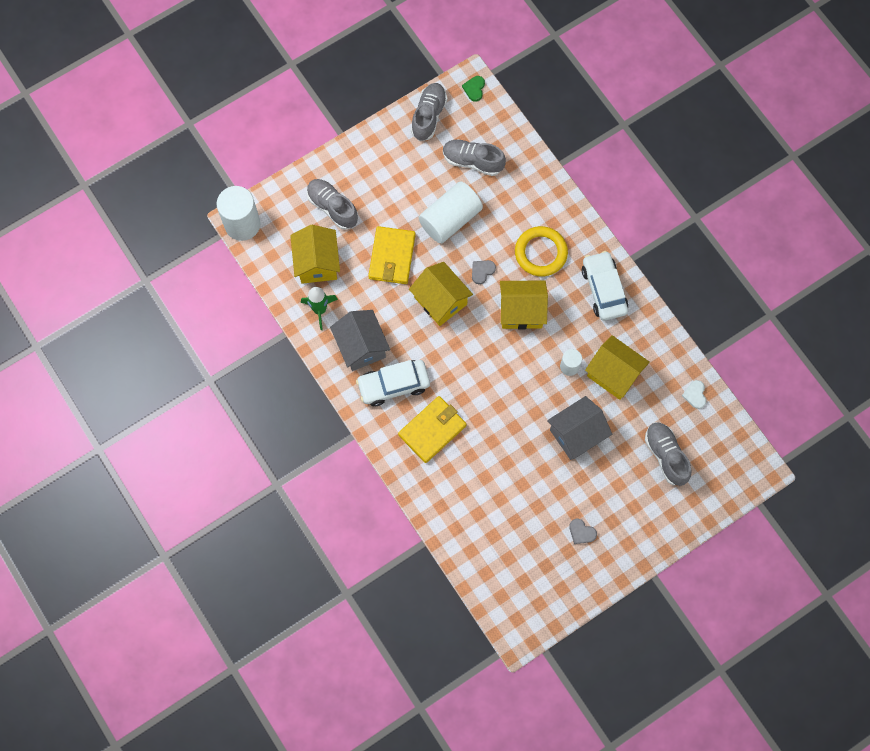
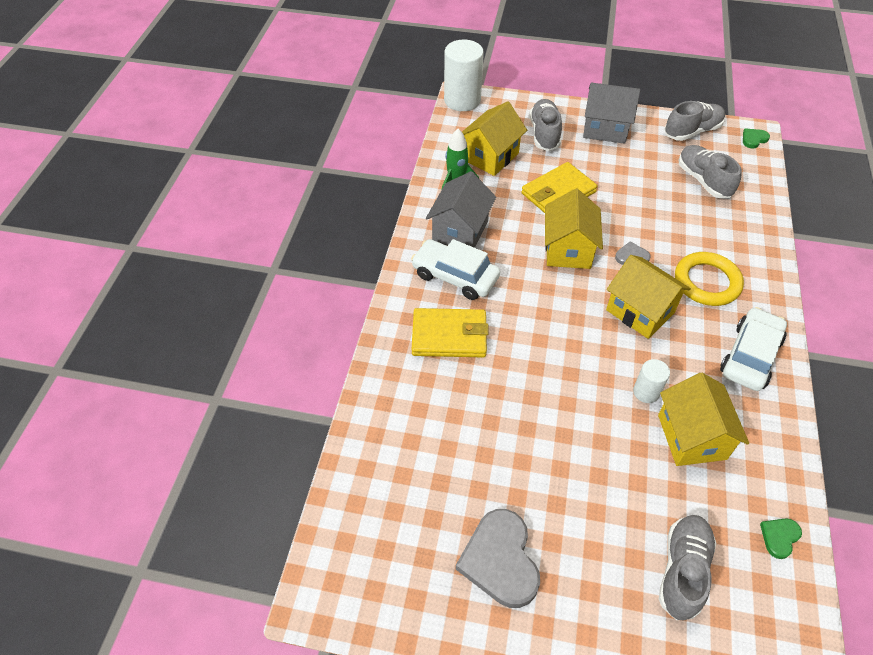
camera: 45 degrees right, 20 degrees down
white cylinder [418,181,483,244] -> none
grey house [547,396,612,460] -> grey house moved to [583,83,640,144]
grey heart [569,519,597,544] -> grey heart [456,509,540,608], size x2.12
white heart [682,380,706,409] -> green heart [760,518,802,559]

